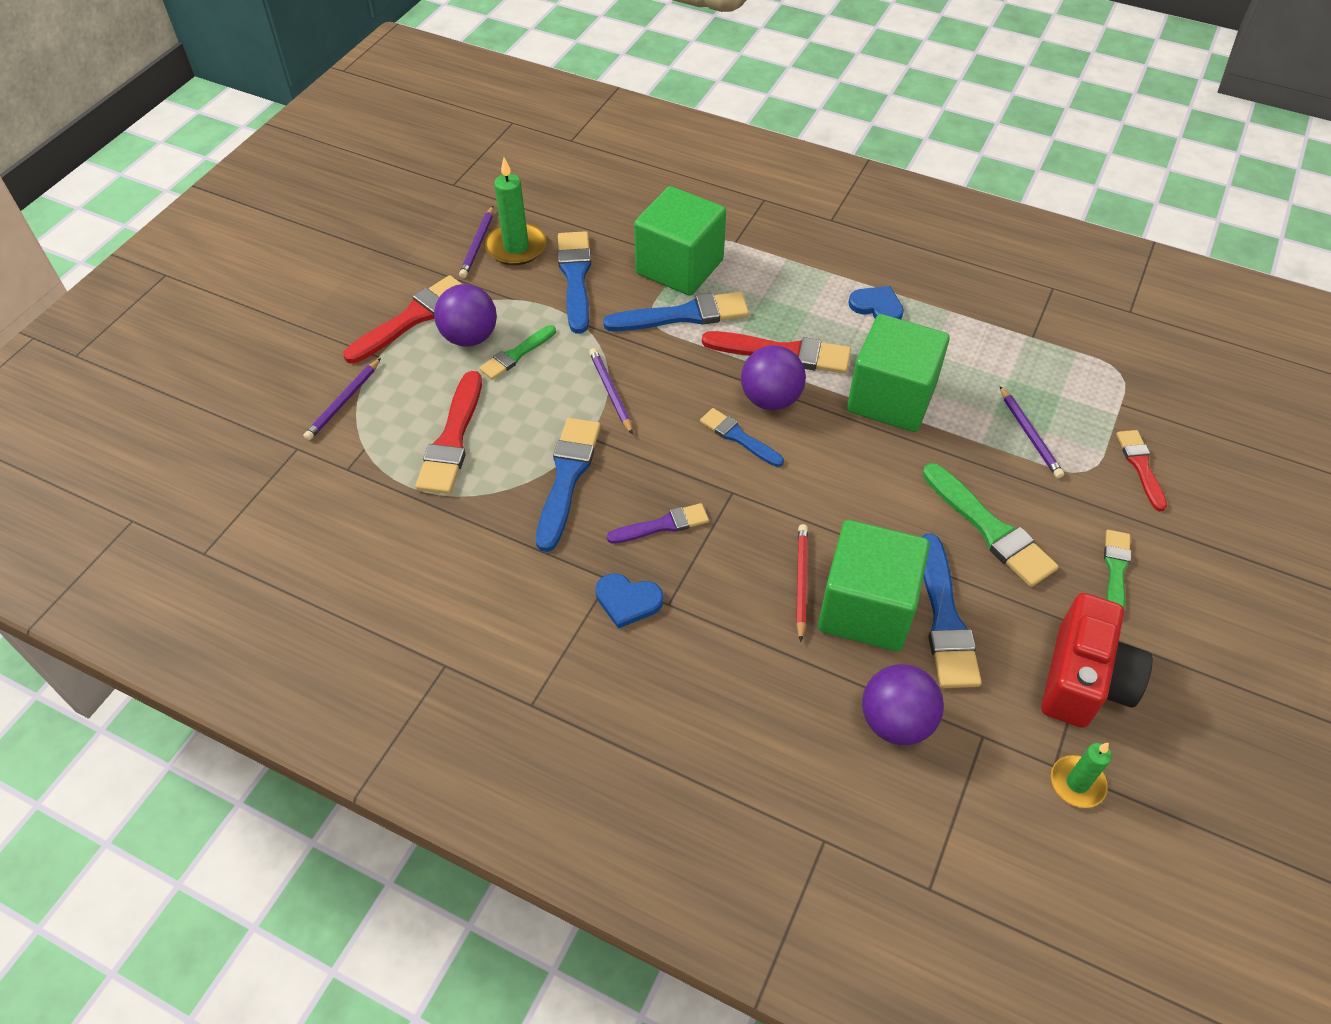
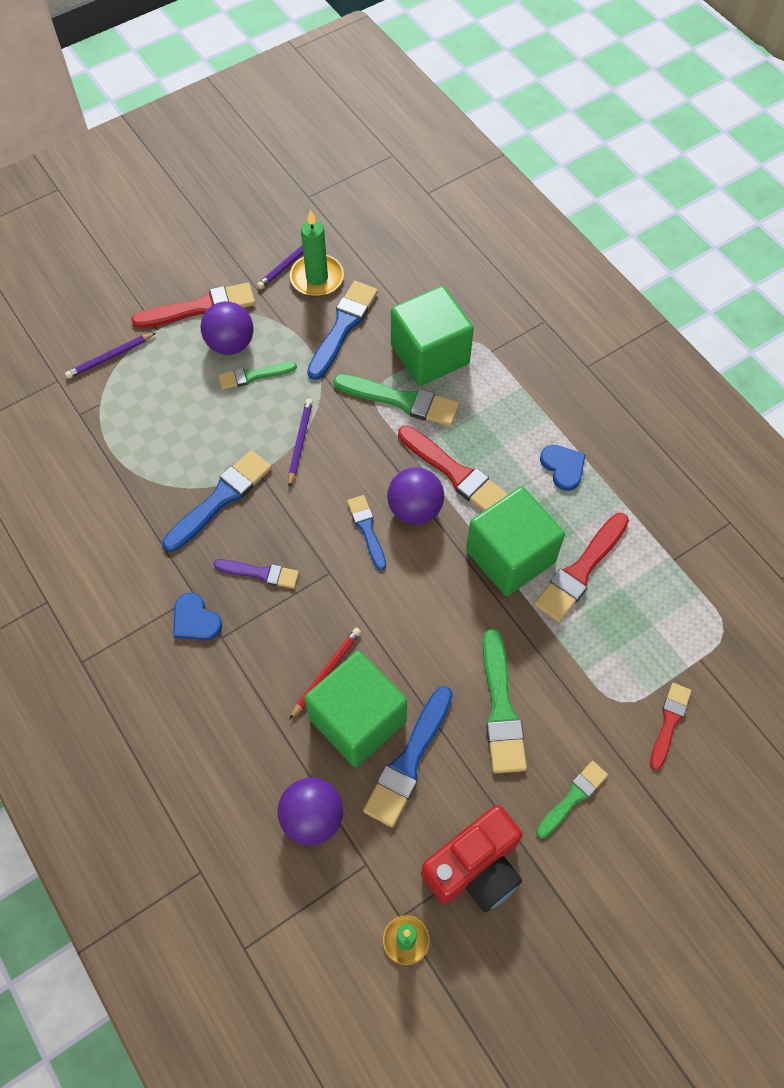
camera: 30 degrees right, 10 degrees up
red brush [415,371,482,494] -> red brush moved to [534,513,629,622]
blue brush [603,292,749,331] -> green brush [333,374,460,427]
purple pencil [1000,386,1064,478] -> none

